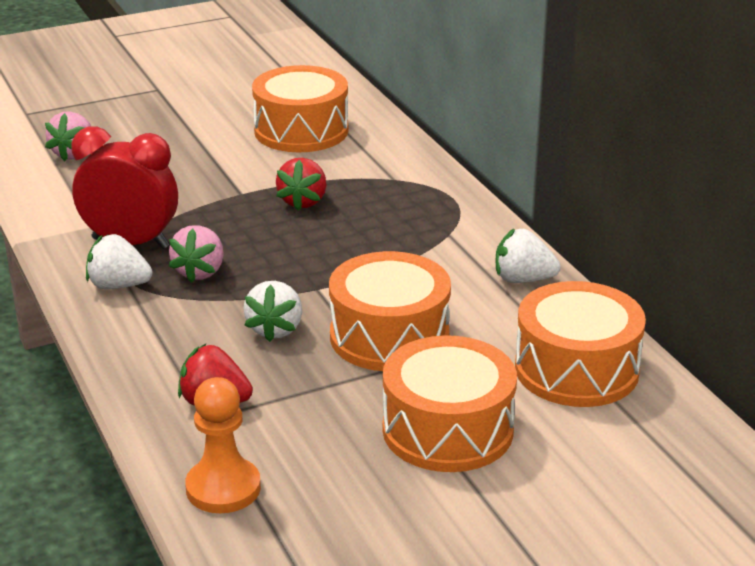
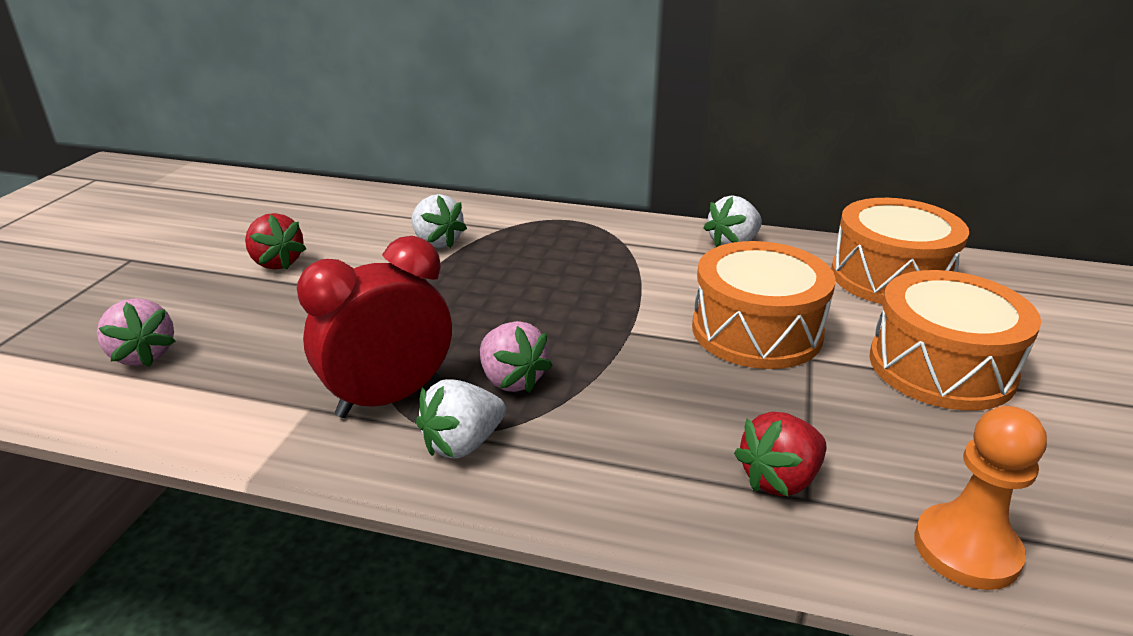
camera: 50 degrees left, 0 degrees up
white strawberry [244,281,302,342] -> white strawberry moved to [411,194,467,248]
orange drum [252,65,349,152] -> none
red strawberry [276,158,326,211] -> red strawberry moved to [245,213,306,270]

